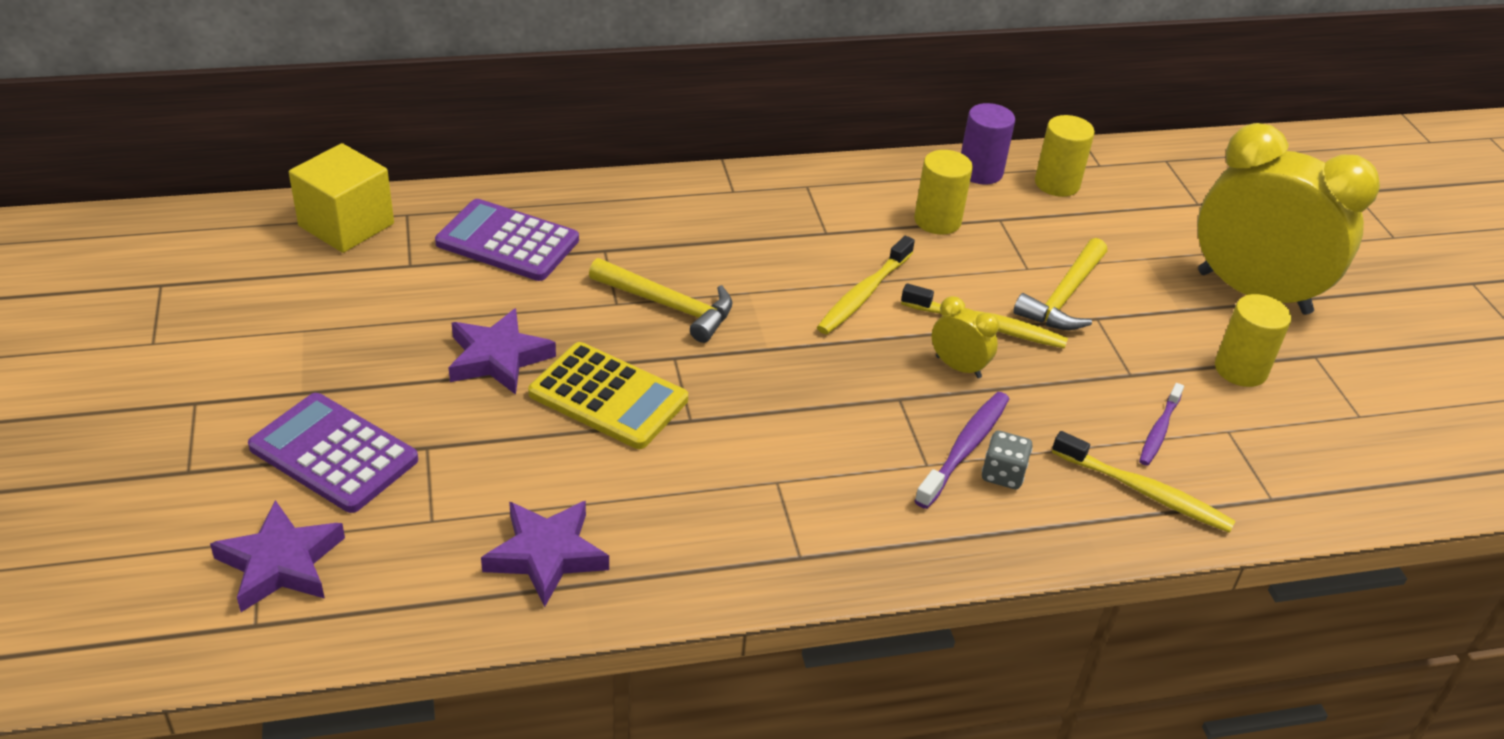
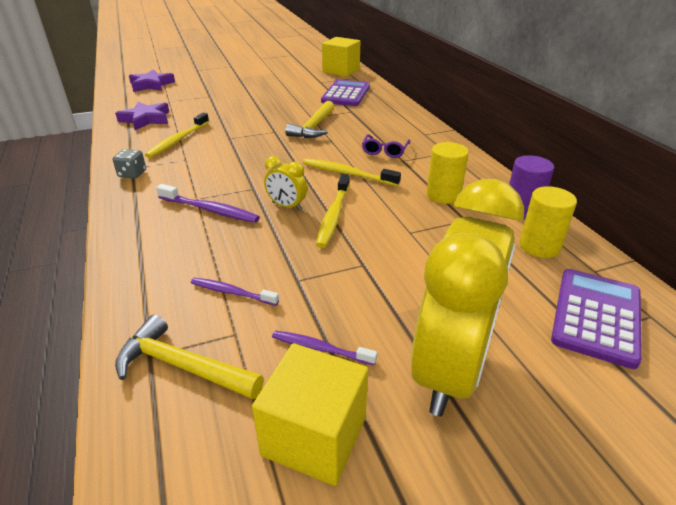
camera: 85 degrees right, 5 degrees down
purple calculator [248,393,418,513] -> purple calculator moved to [551,269,642,369]
purple star [448,308,556,395] -> none
yellow calculator [528,342,688,449] -> none
yellow clock [932,296,999,378] -> yellow clock turned 90 degrees clockwise [264,156,307,211]
grey dice [982,430,1033,489] -> grey dice moved to [113,149,146,179]
yellow hammer [1013,238,1107,330] -> yellow hammer moved to [115,315,264,399]
yellow toothbrush [1052,431,1236,533] -> yellow toothbrush moved to [145,113,209,158]
yellow cylinder [1215,294,1292,387] -> purple toothbrush [272,331,377,365]
none -> yellow cube [252,343,368,486]
none -> purple glasses [362,134,410,158]

